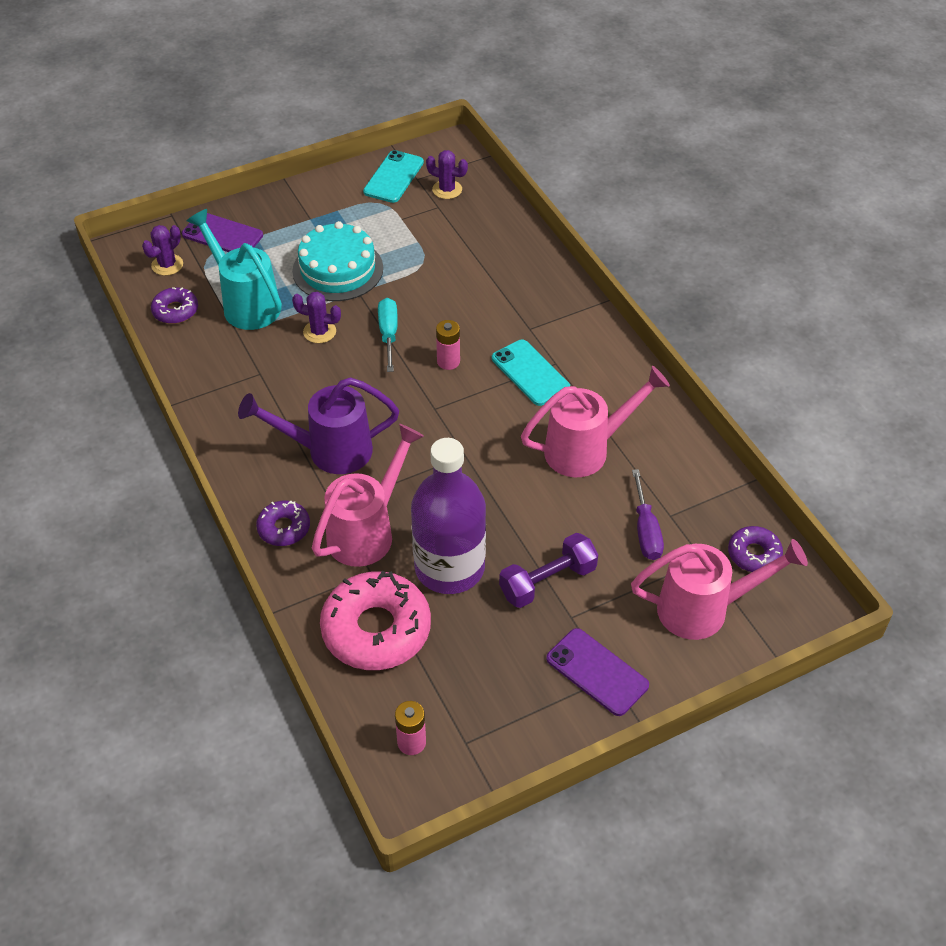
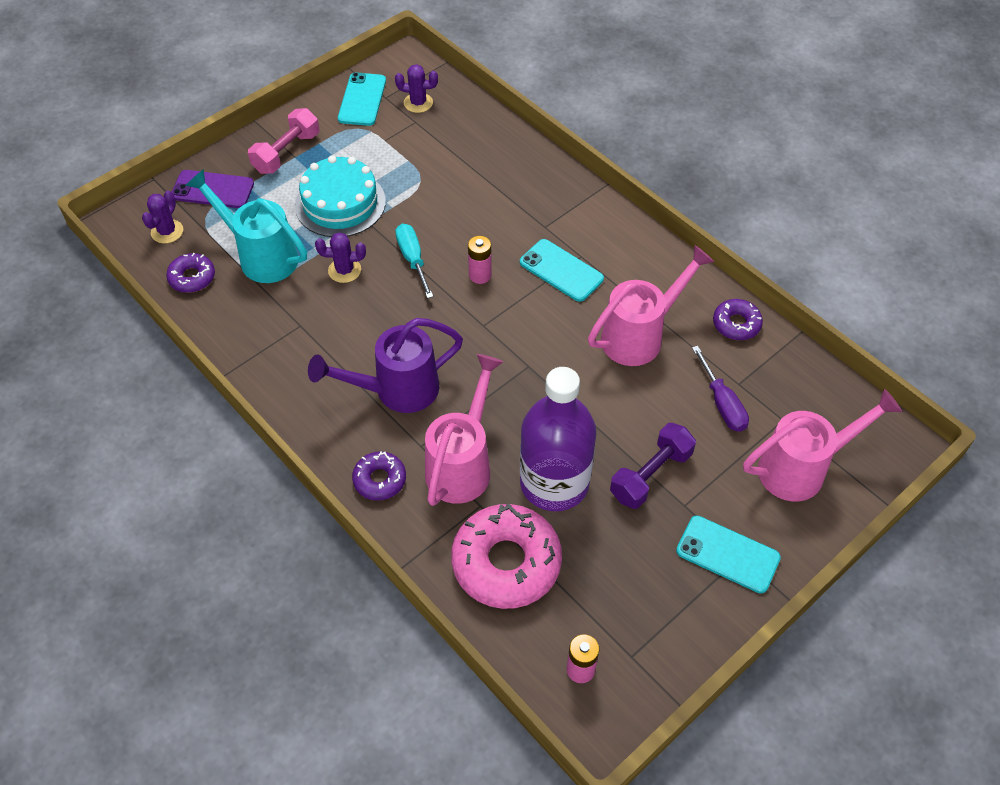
camera: 15 degrees left, 5 degrees up
purple phone [546,628,649,716] -> turquoise phone [676,516,781,593]
purple donut [728,526,783,572] -> purple donut moved to [713,299,763,340]
none -> pink dumbbell [248,108,319,174]

